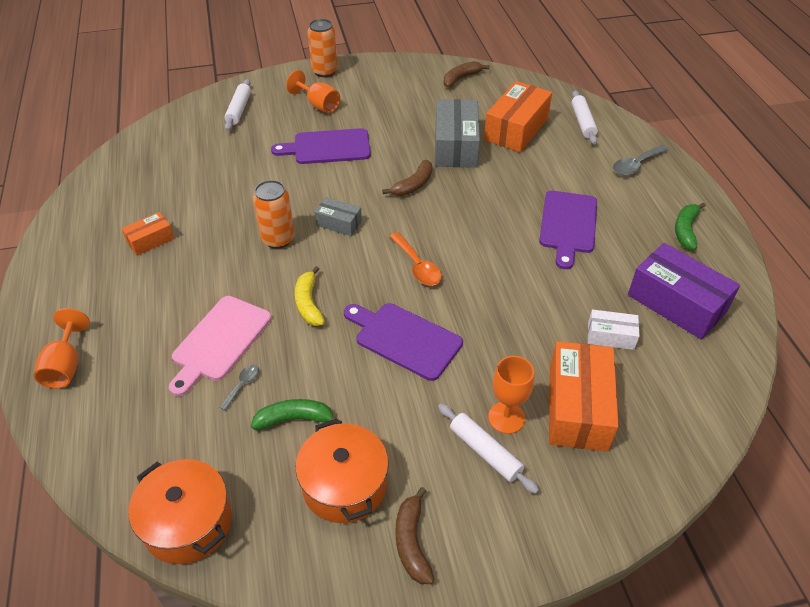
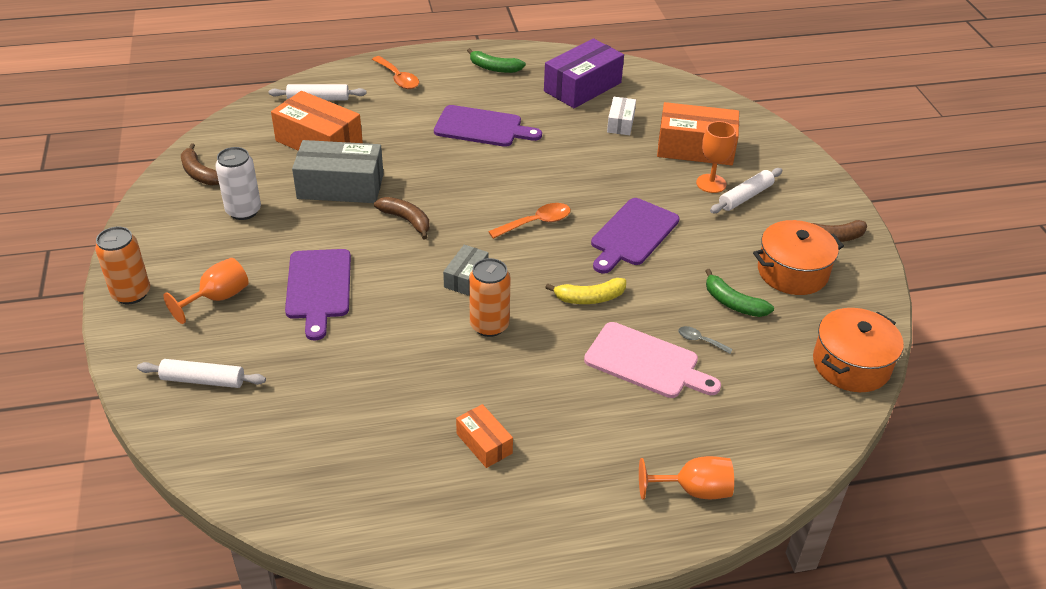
camera: 90 degrees left, 5 degrees down
green banana [251,399,342,430] -> green banana turned 45 degrees counterclockwise [706,269,774,317]
grey spoon [613,145,669,175] -> orange spoon [372,56,419,89]
none -> white can [215,147,261,220]

